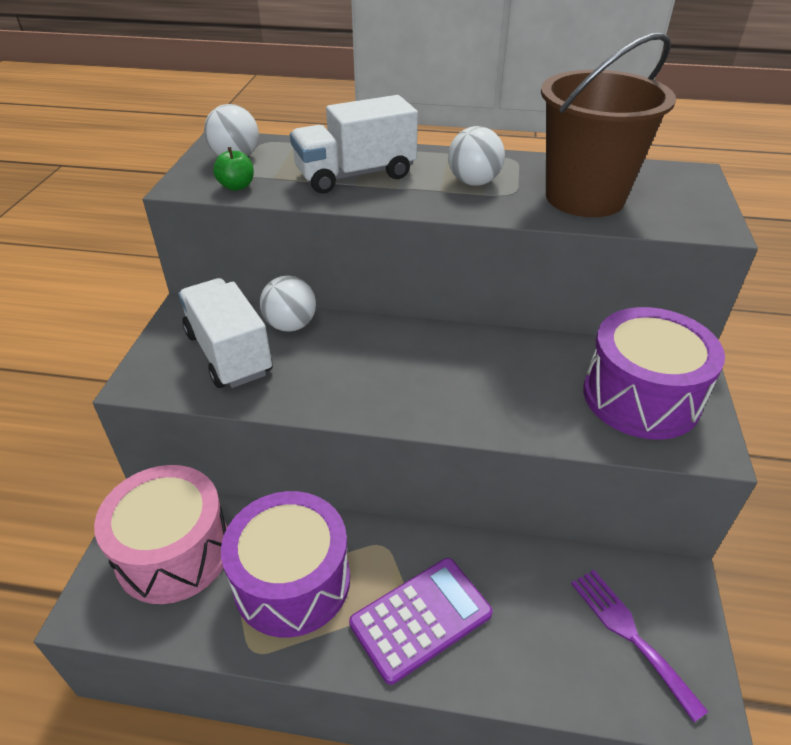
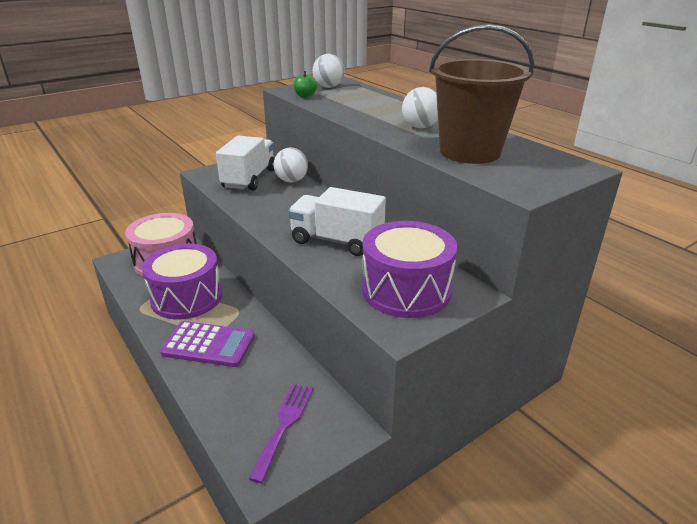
camera: 45 degrees right, 10 degrees down
white truck [290,95,418,193] -> white truck moved to [288,187,386,256]

